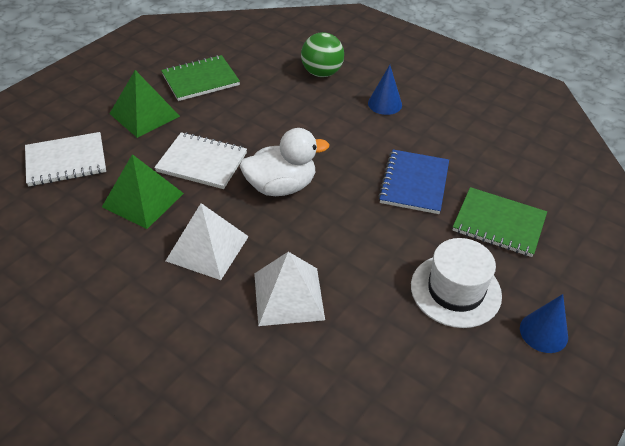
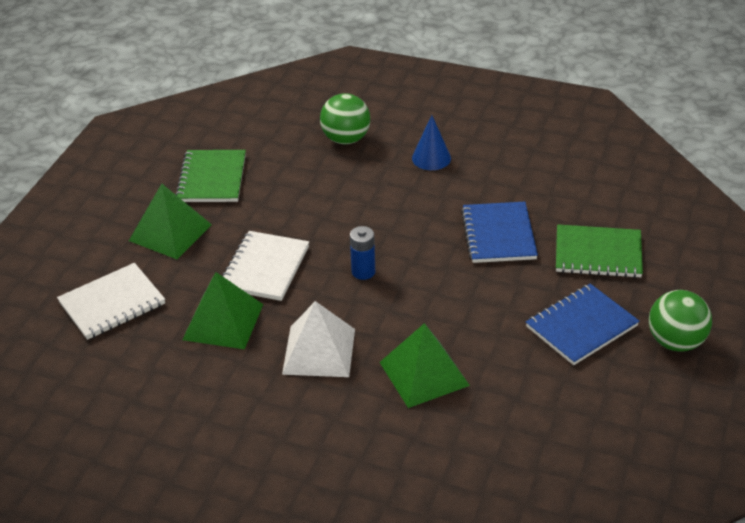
camera: 15 degrees left, 5 degrees down
white notebook [154,132,247,189] -> white notebook turned 75 degrees counterclockwise [222,231,309,301]
green notebook [161,55,240,101] -> green notebook turned 45 degrees counterclockwise [176,150,246,202]
white duck [240,128,329,196] -> blue battery [350,226,375,280]
white pyramid [254,252,325,326] -> green pyramid [379,323,470,408]
white hat [411,238,502,328] -> blue notebook [526,284,639,365]
blue cone [520,294,568,353] -> green ball [649,290,712,352]

